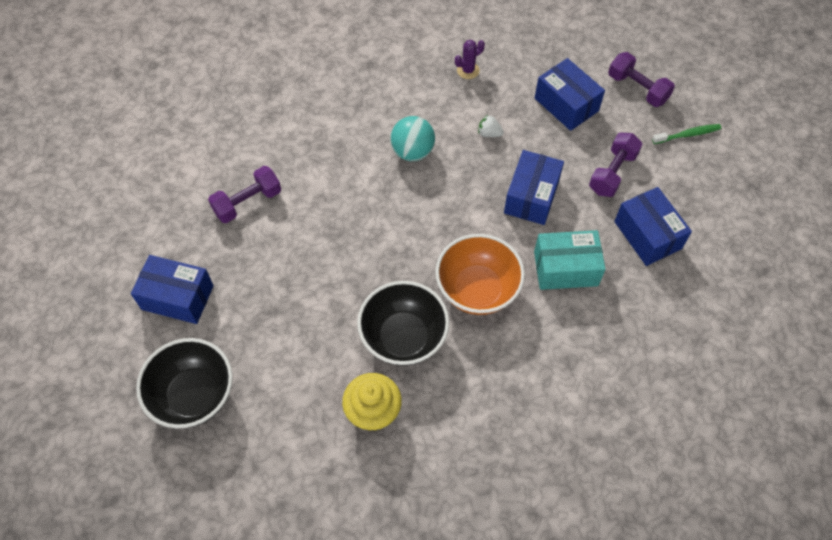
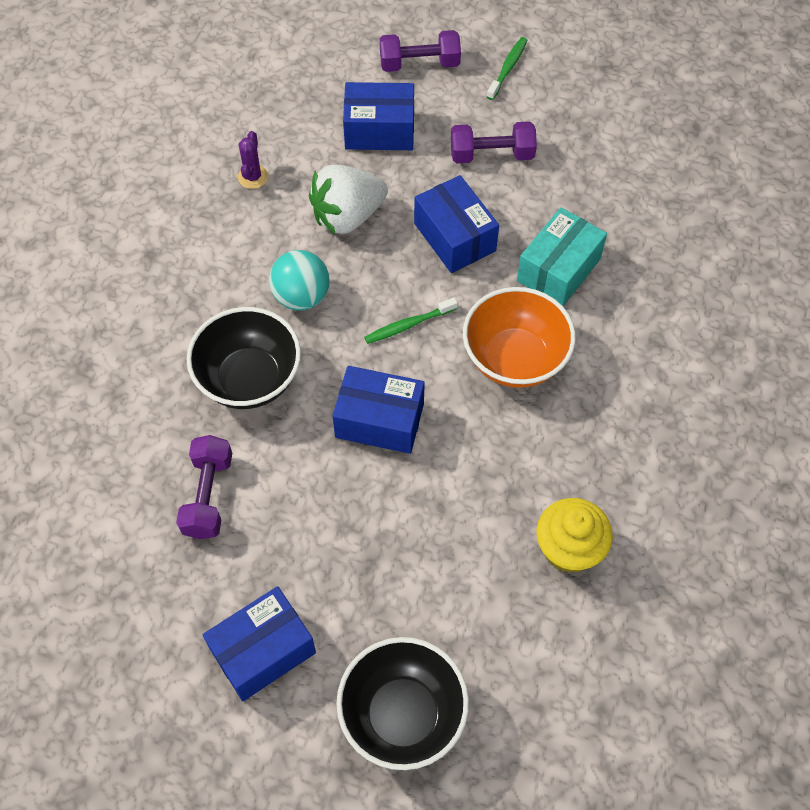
camera: 50 degrees left, 0 degrees up
black bowl [357,281,449,366] -> black bowl moved to [187,307,301,409]
white strawberry [478,115,504,137] -> white strawberry [309,165,388,235], size x2.36
purple dumbbell [589,133,642,197] -> purple dumbbell turned 75 degrees counterclockwise [451,121,537,163]
blue box [614,187,692,266] -> blue box moved to [333,366,425,454]
none -> green toothbrush [364,297,458,344]

